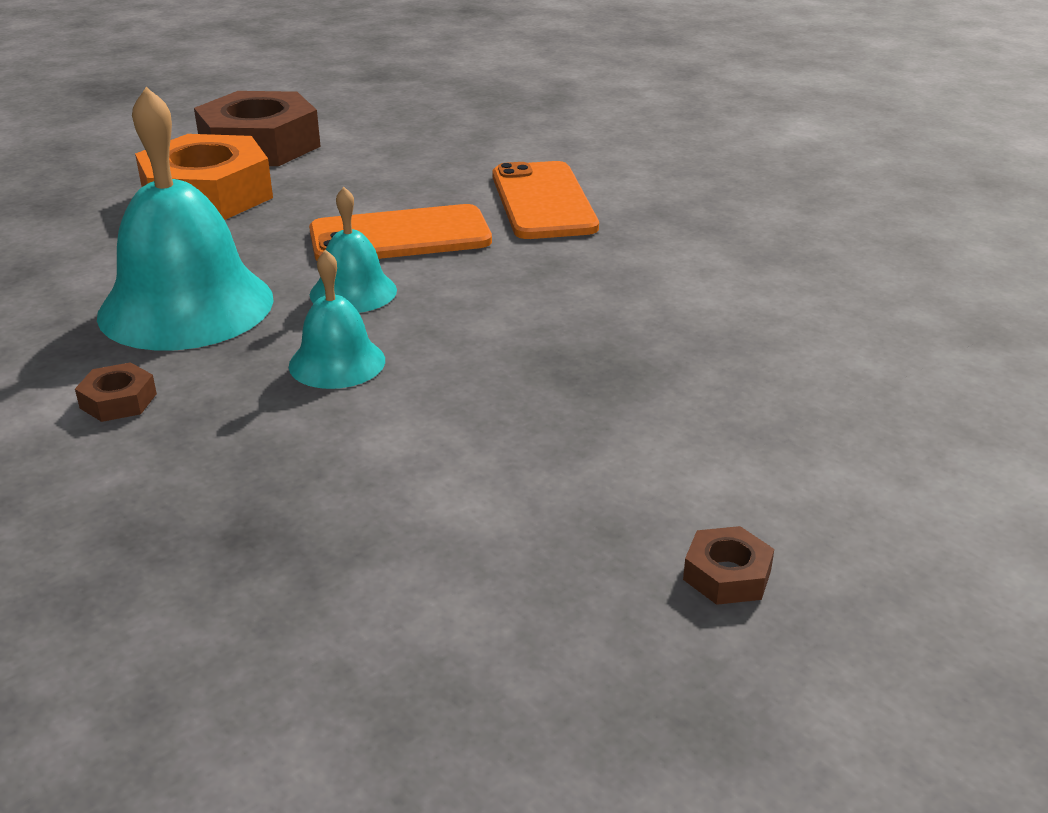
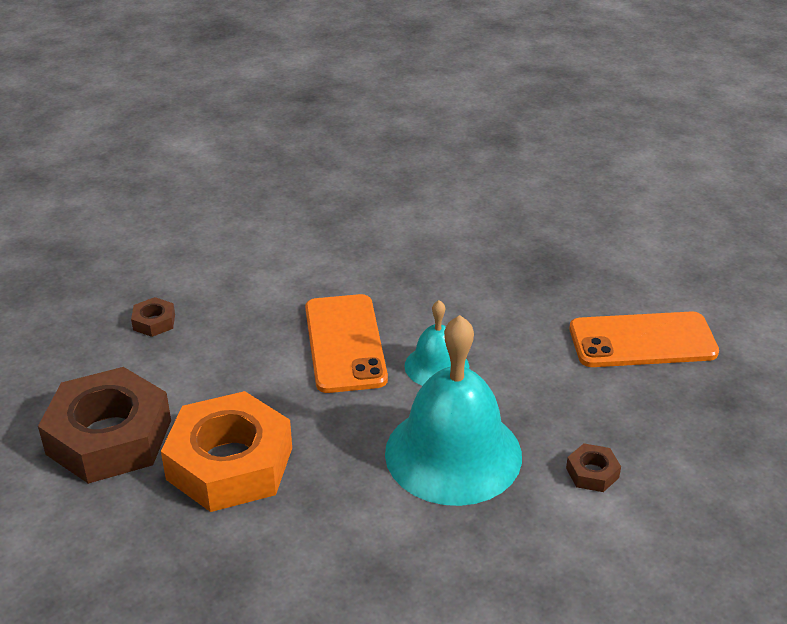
camera: 85 degrees left, 5 degrees up
turquoise bell [289,249,385,389] -> none
orange phone [493,161,599,239] -> orange phone moved to [569,311,719,367]
brown nut [683,526,774,605] -> brown nut moved to [131,297,175,337]

